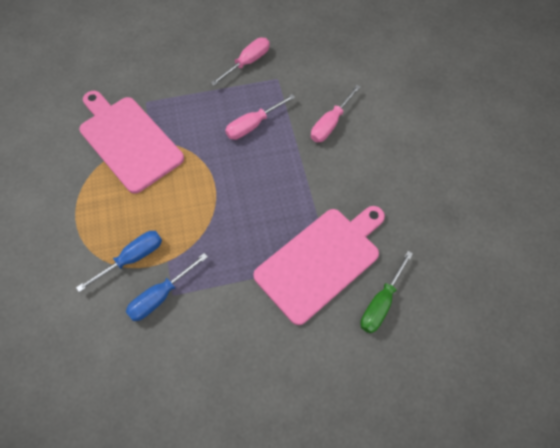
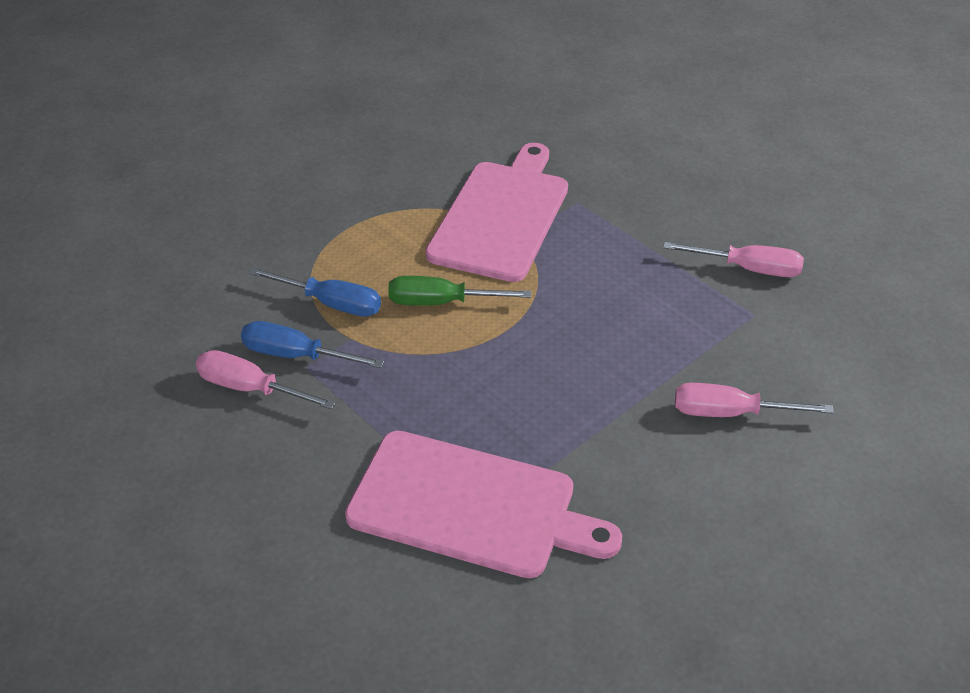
camera: 60 degrees right, 20 degrees down
pink screwdriver [225,94,295,140] -> pink screwdriver moved to [196,350,336,410]
green screwdriver [360,251,413,333] -> green screwdriver moved to [388,276,531,306]

